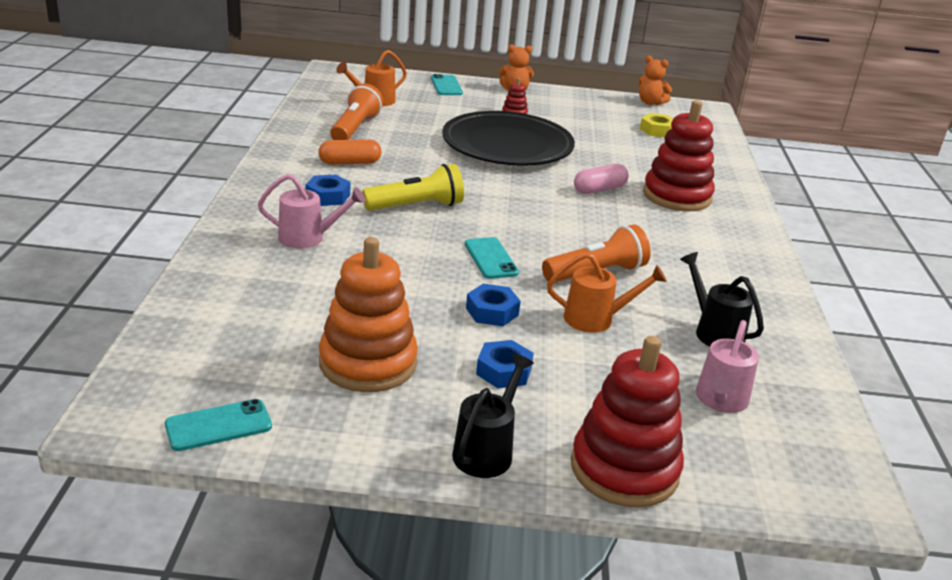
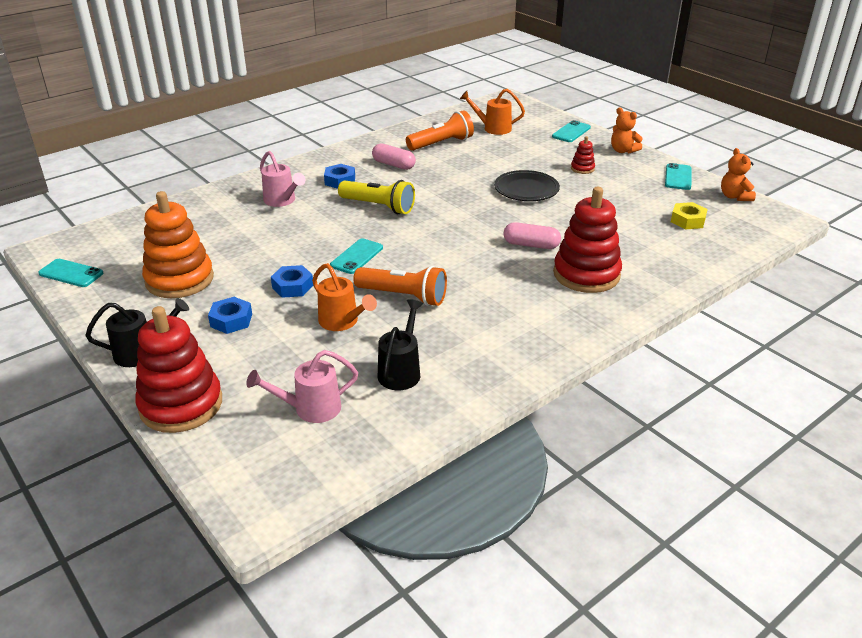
camera: 50 degrees right, 5 degrees up
orange capsule [318,139,381,165] -> pink capsule [372,143,416,170]
black plate [442,111,575,165] -> black plate [494,170,560,201], size x0.56
none -> turquoise phone [665,163,692,190]

